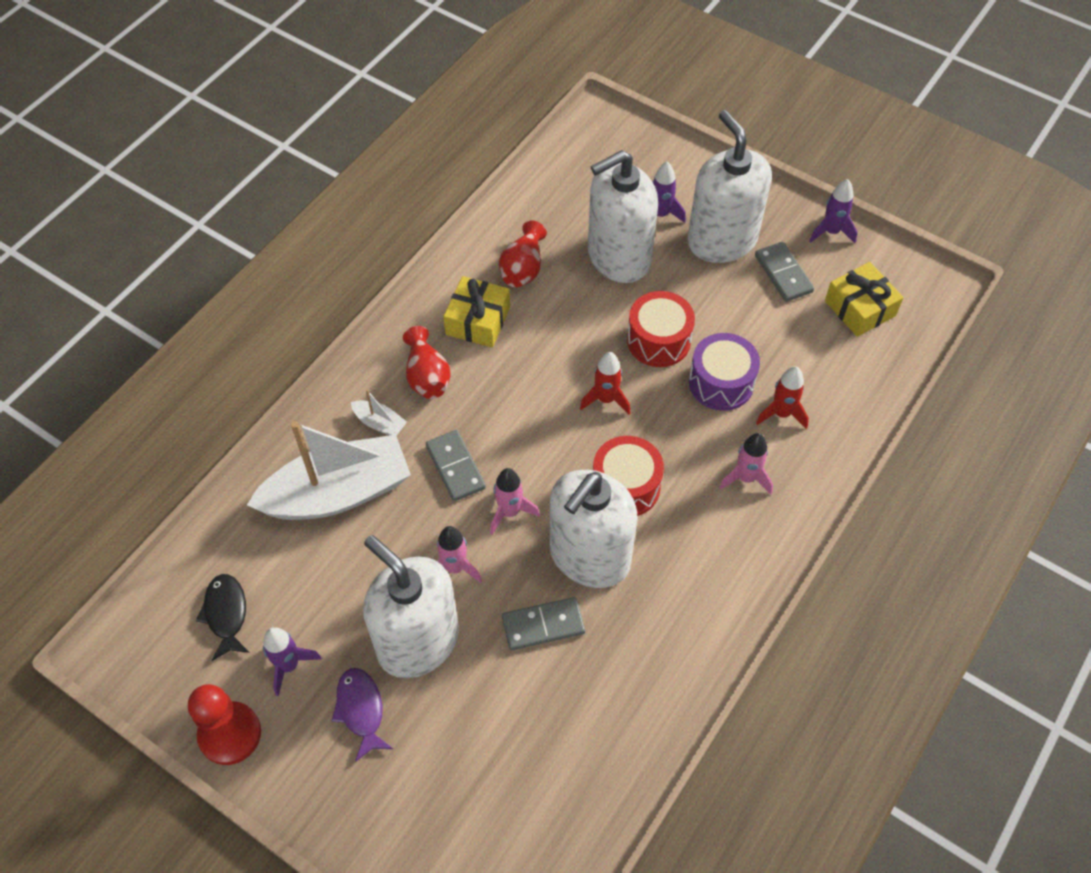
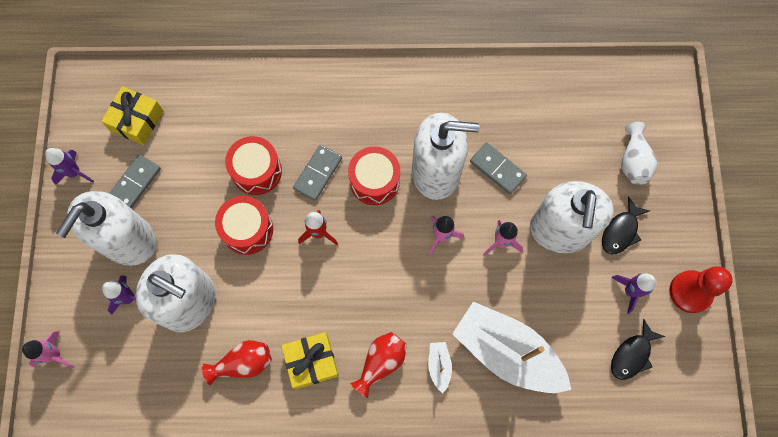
camera: 125 degrees left, 15 degrees up
purple fish [332,668,393,762] -> black fish [602,196,650,255]
grey domino [426,430,486,501] -> grey domino moved to [293,145,342,201]
purple drum [689,333,760,411] -> red drum [225,136,282,195]
pink rocket [719,433,773,494] -> pink rocket moved to [22,331,75,368]
red rocket [756,367,809,429] -> none
none -> white vase [621,122,657,185]

